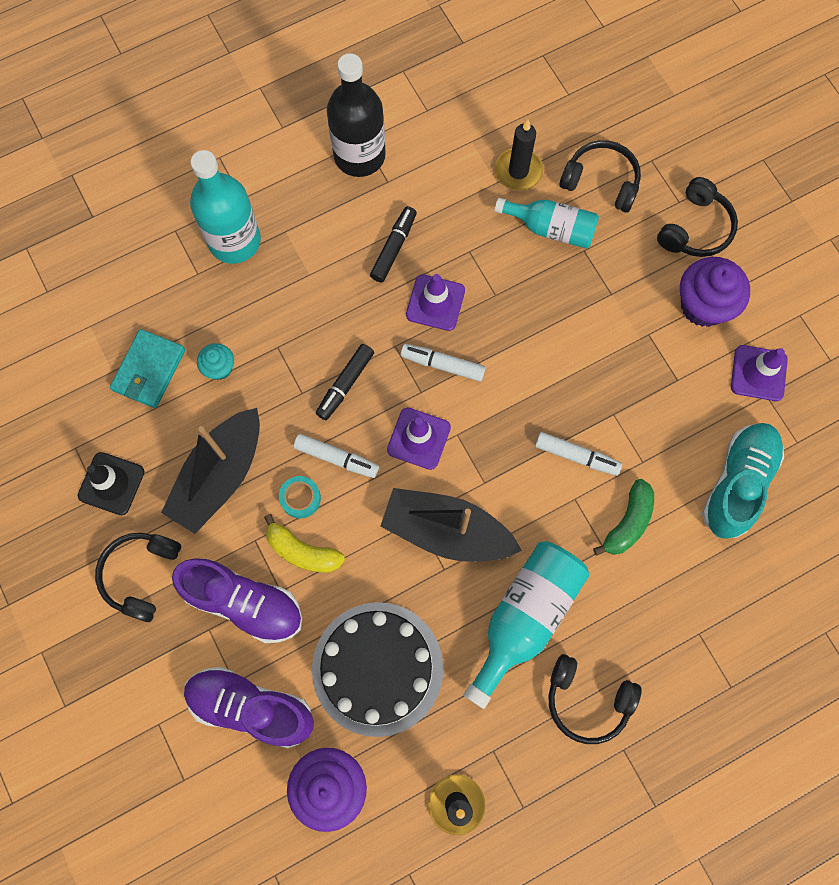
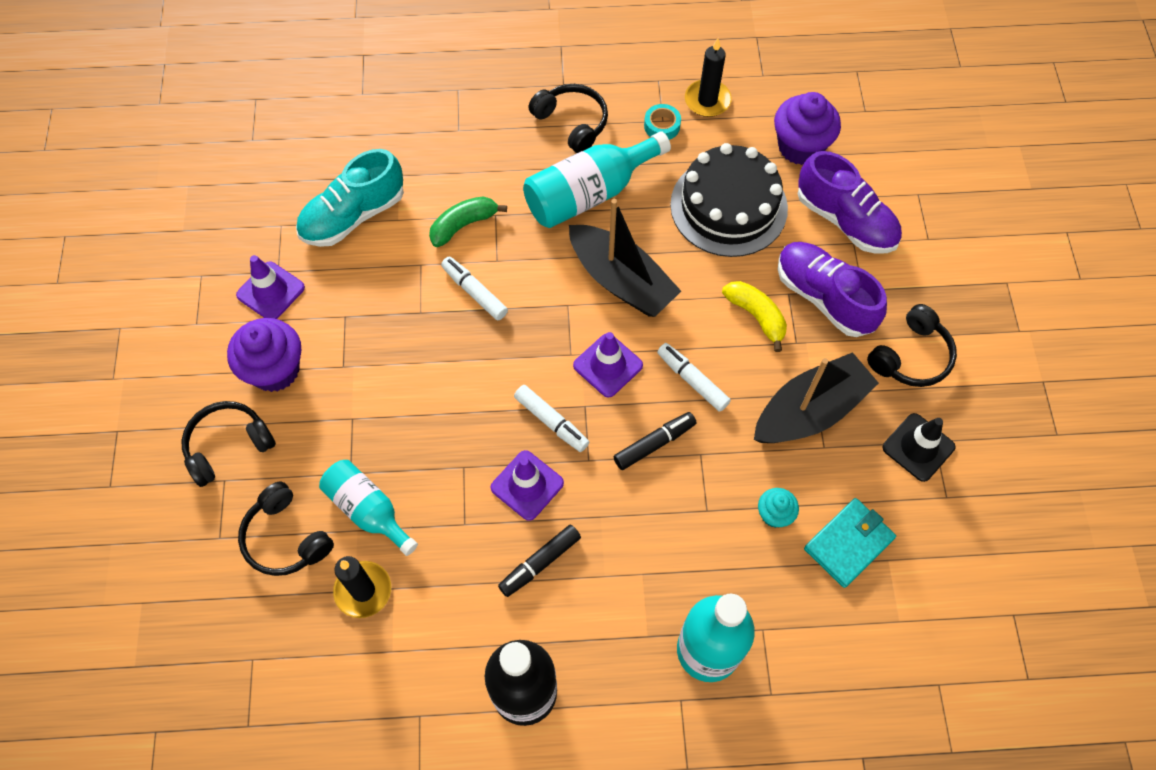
camera: 155 degrees left, 10 degrees down
turquoise tape [279,476,321,518] -> turquoise tape moved to [644,104,681,140]

